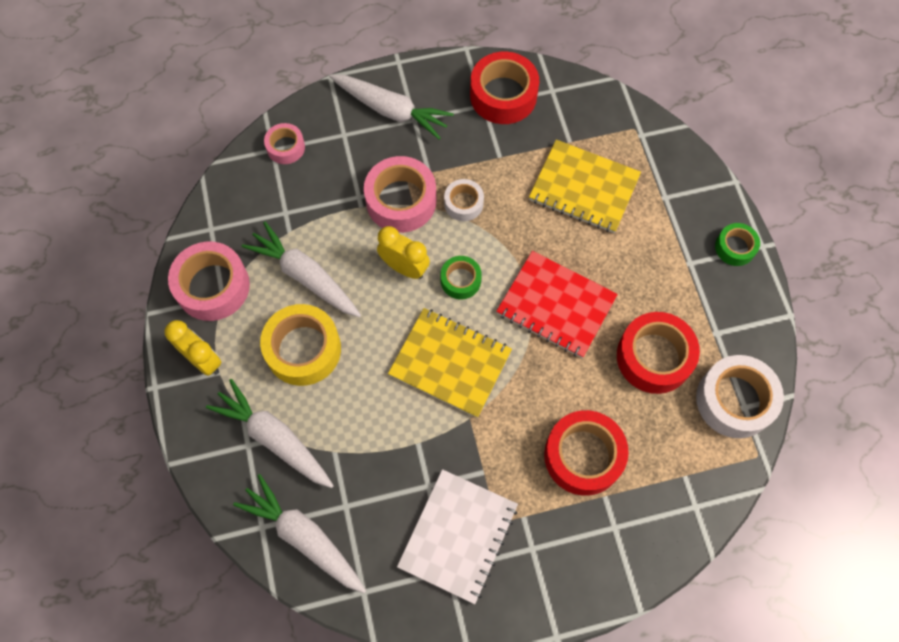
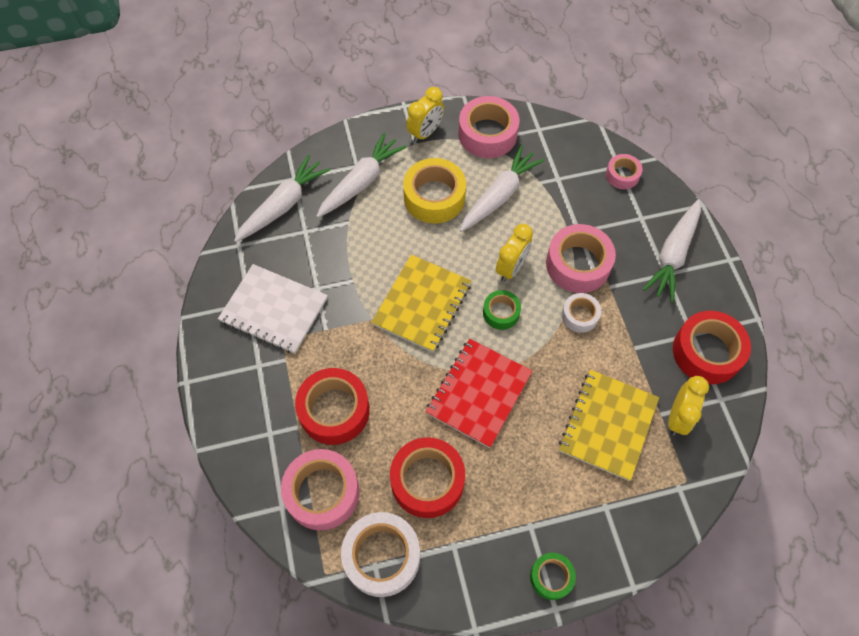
camera: 90 degrees right, 5 degrees down
none -> pink tape [281,449,359,531]
none -> yellow clock [668,376,709,436]

